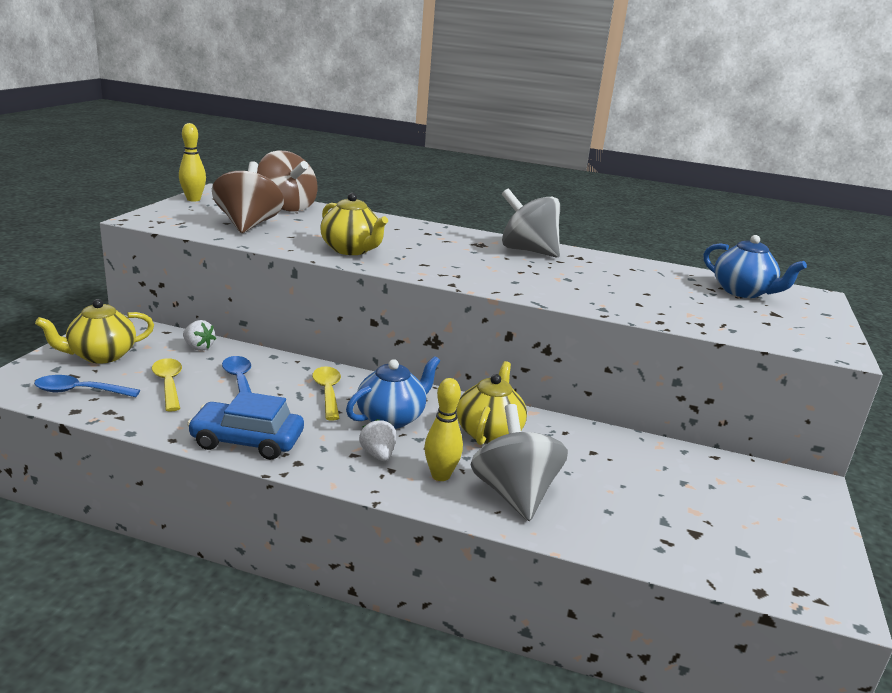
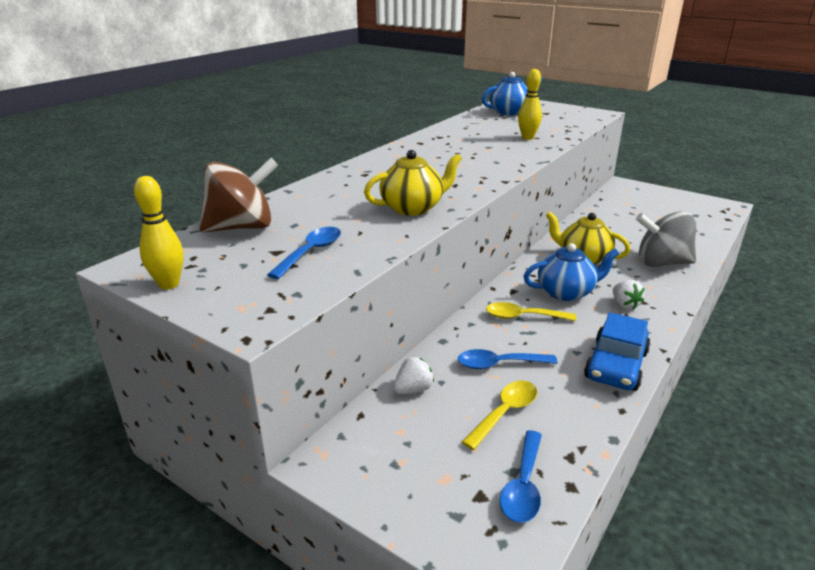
camera: 70 degrees left, 5 degrees up
yellow teapot [35,299,154,364] -> none
yellow spoon [152,358,182,412] -> yellow spoon turned 135 degrees clockwise [462,380,537,450]
brown spinning top [212,161,284,233] -> blue spoon [267,227,341,279]
blue teapot [346,356,440,429] -> blue teapot turned 105 degrees clockwise [524,243,619,301]
white strawberry [359,419,396,461] -> white strawberry turned 105 degrees counterclockwise [613,280,645,309]
yellow bowling pin [424,378,463,481] -> yellow bowling pin moved to [518,69,542,140]
grey spinning top [502,188,560,258] -> none

